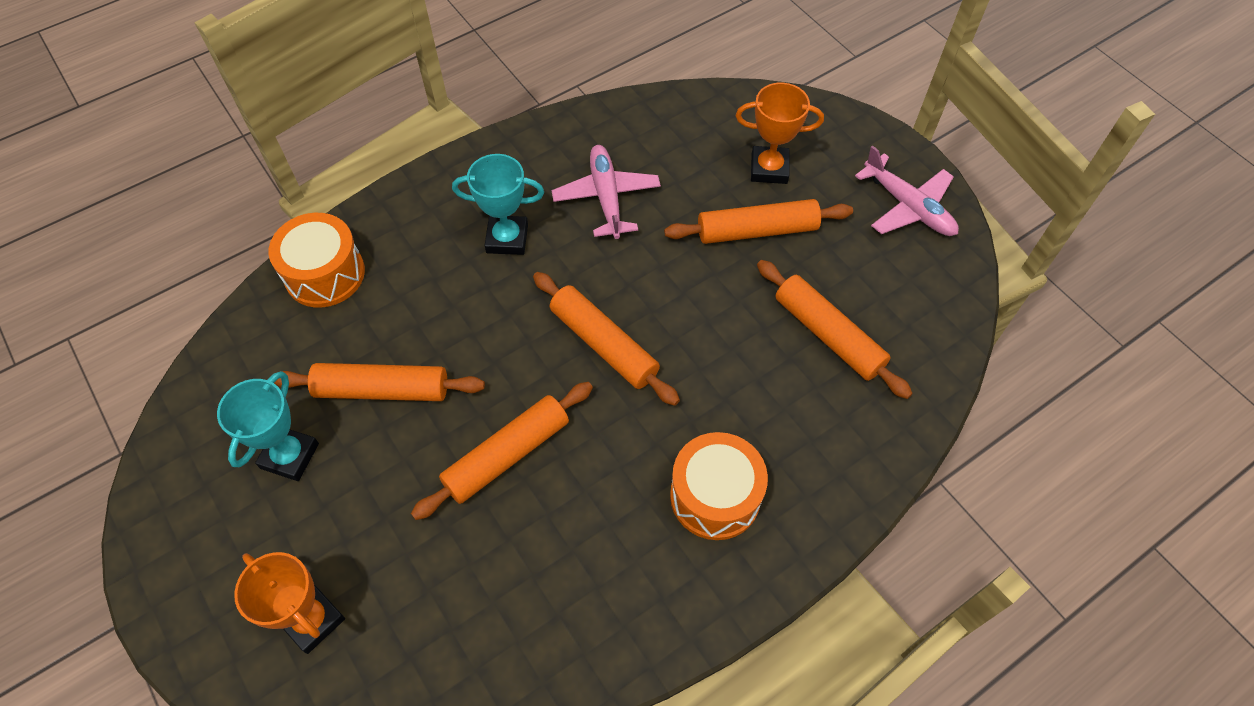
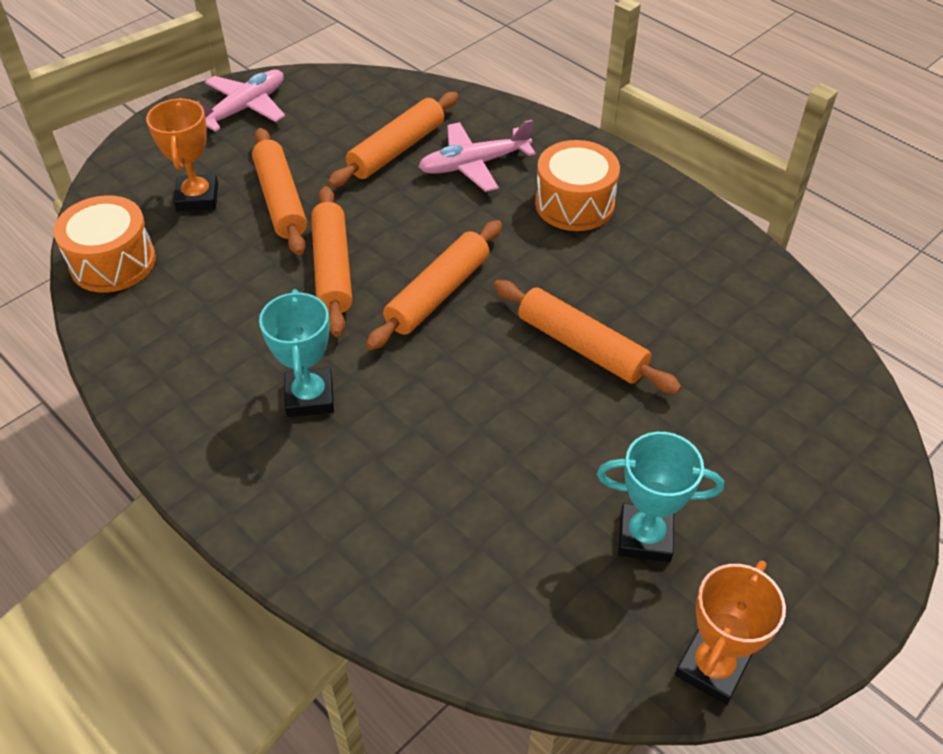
camera: 100 degrees left, 10 degrees down
orange trophy [234,552,345,654] -> orange trophy moved to [675,560,786,705]
orange drum [269,213,365,308] -> orange drum moved to [53,195,156,293]
orange rolling pin [274,363,485,401] -> orange rolling pin moved to [311,186,352,336]
pink plane [552,145,661,239] -> pink plane moved to [418,120,536,192]

